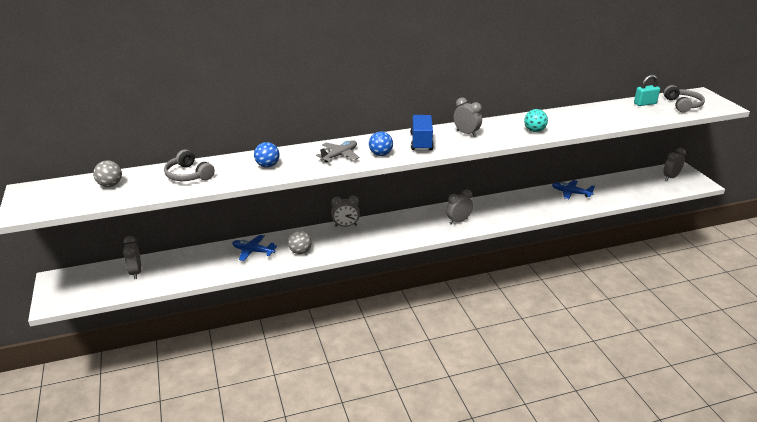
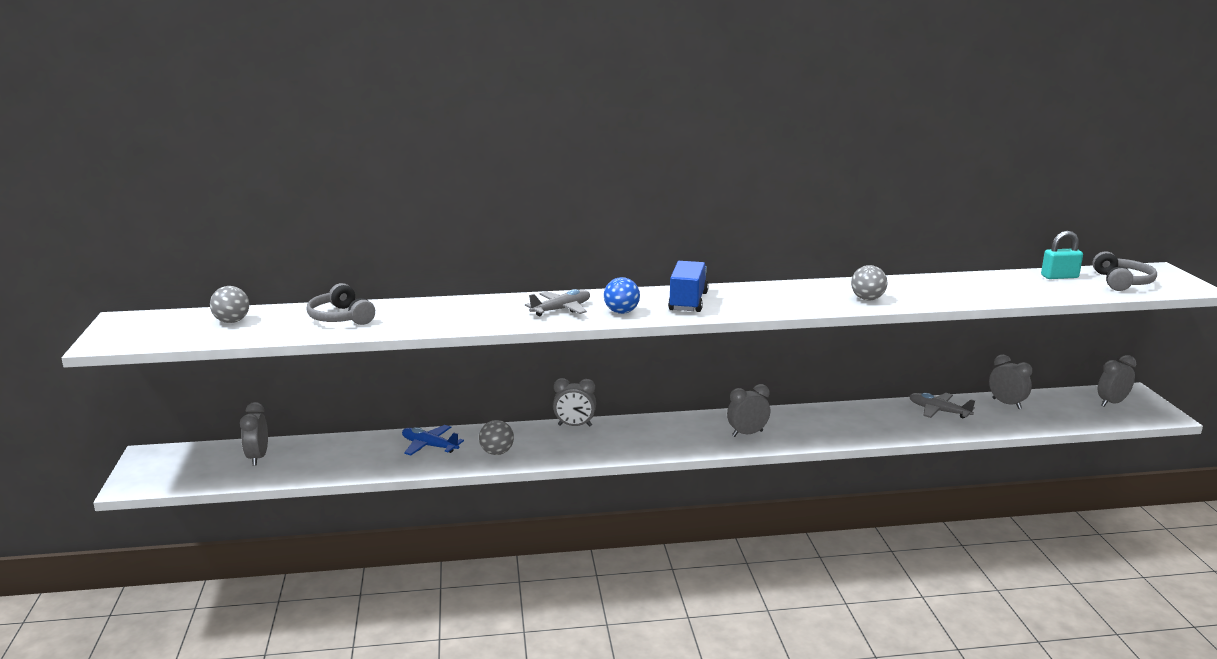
camera: 10 degrees right, 10 degrees down
blue ball [254,142,280,168] -> none
grey clock [454,97,482,137] -> grey clock moved to [989,354,1032,409]
turquoise ball [524,109,548,132] -> grey ball [851,265,887,300]
blue plane [552,180,595,199] -> grey plane [909,393,975,418]

